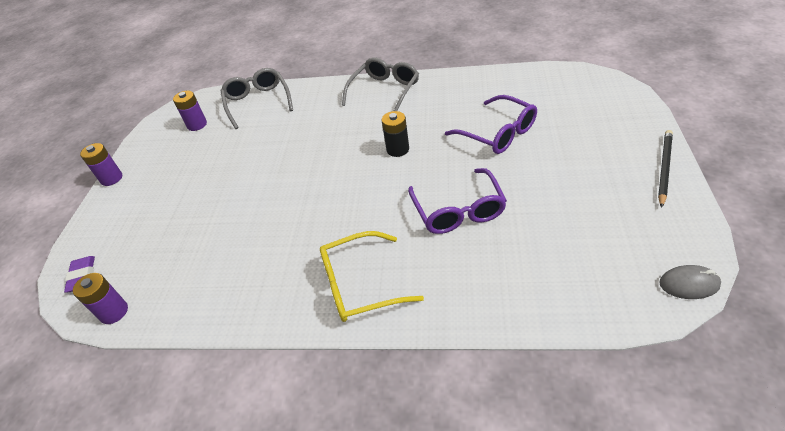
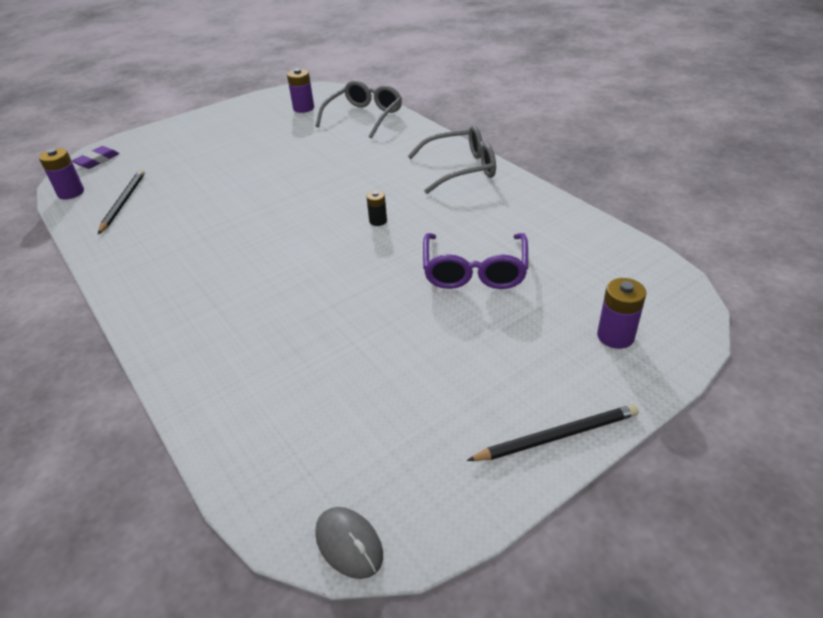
camera: 45 degrees right, 5 degrees down
purple battery [80,143,122,186] -> purple battery moved to [597,278,646,349]
yellow glasses [320,231,424,322] -> none
black battery [382,111,409,157] -> black battery [366,191,387,226], size x0.63
purple glasses [408,168,507,234] -> none
none -> black pencil [98,170,145,234]

